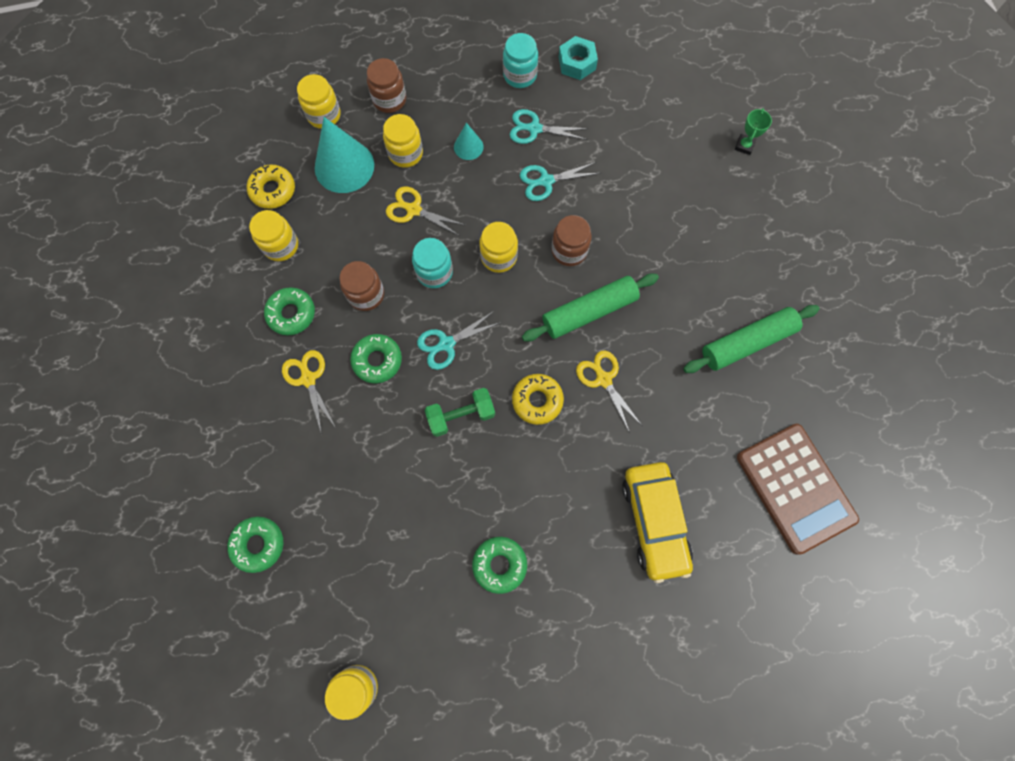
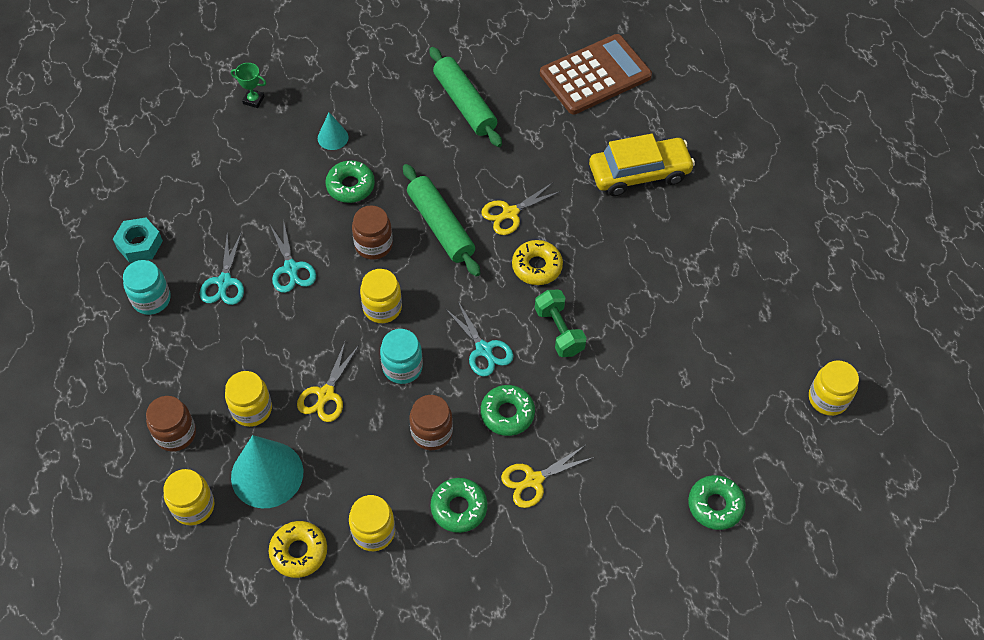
camera: 95 degrees left, 15 degrees down
turquoise cone [454,123,484,160] -> turquoise cone moved to [318,112,348,150]
green donut [472,537,527,594] -> green donut moved to [325,160,375,203]

